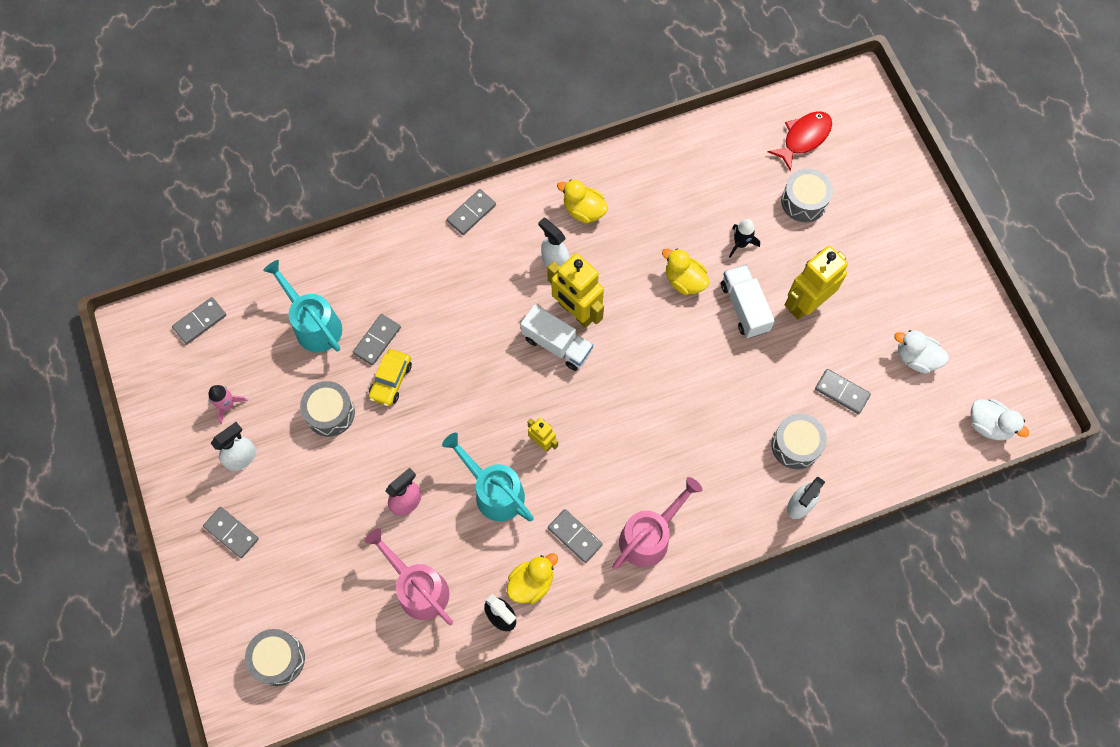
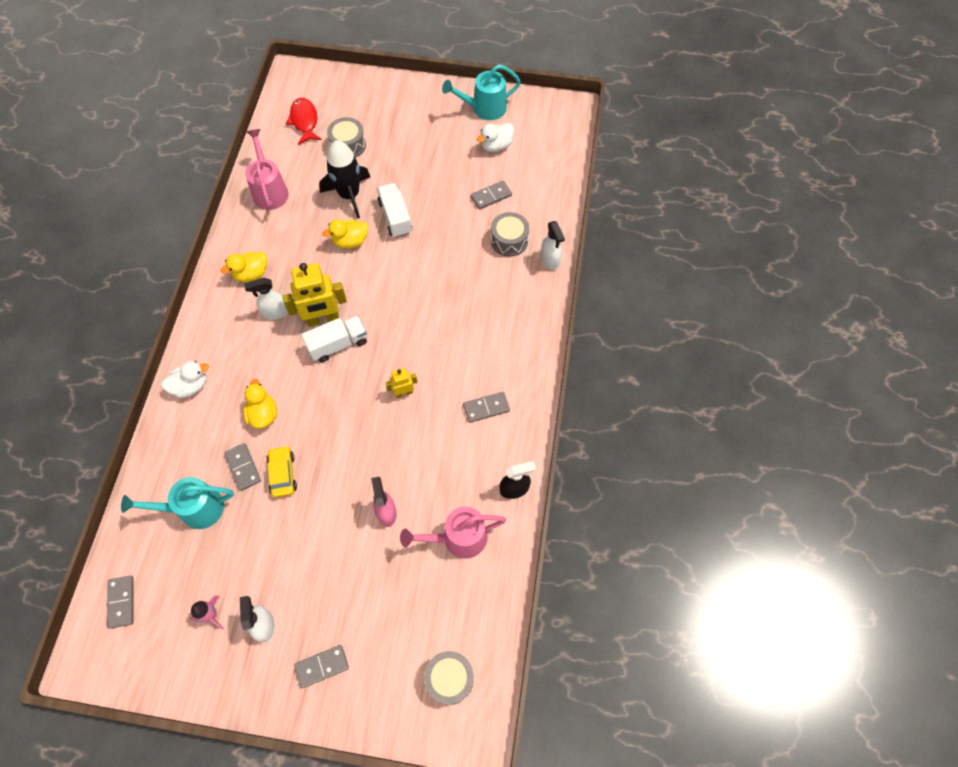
camera: 60 degrees left, 5 degrees down
grey drum [300,381,355,437] -> none
yellow car [369,349,412,406] -> yellow car turned 150 degrees counterclockwise [267,445,297,498]
turquoise watering can [442,433,534,521] -> turquoise watering can moved to [442,65,521,120]
grey domino [447,189,496,235] -> none
yellow duck [507,553,558,604] -> yellow duck moved to [243,379,277,429]
pink watering can [612,477,702,569] -> pink watering can moved to [245,129,288,210]
white truck [721,265,775,338] -> white truck turned 60 degrees clockwise [377,183,412,238]
black rocket [729,219,760,258] -> black rocket [319,140,370,218], size x1.99
yellow robot [785,246,848,320] -> none
white duck [971,399,1029,440] -> white duck moved to [161,361,209,398]

